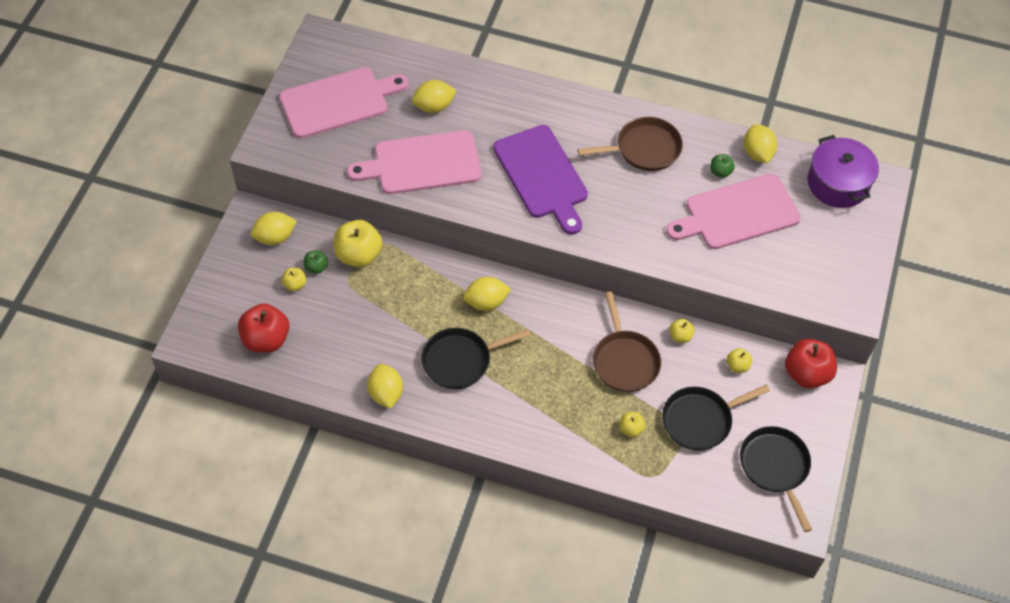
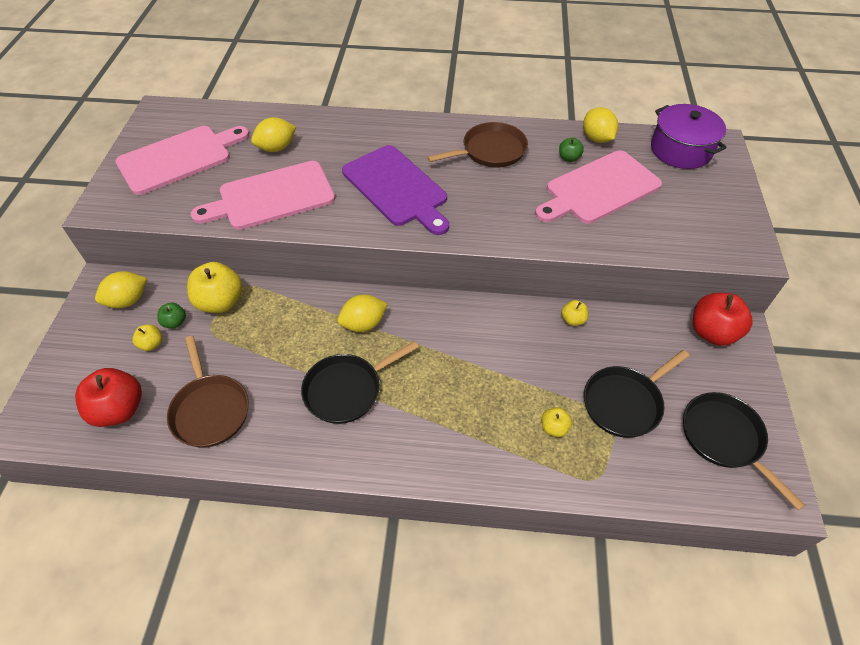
camera: 10 degrees left, 5 degrees down
yellow lemon [367,364,403,409] -> none
brown pan [593,292,661,392] -> brown pan moved to [167,336,249,448]
yellow apple [727,348,752,373] -> none

